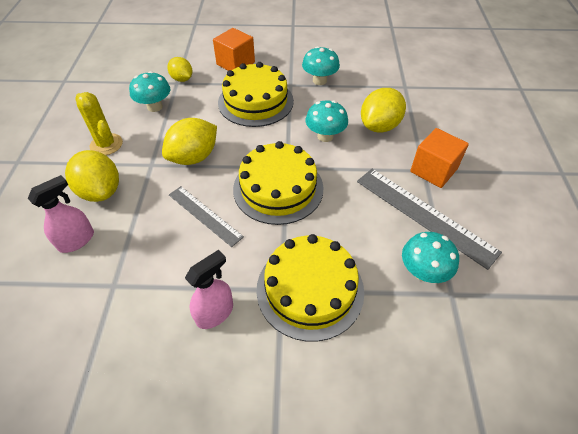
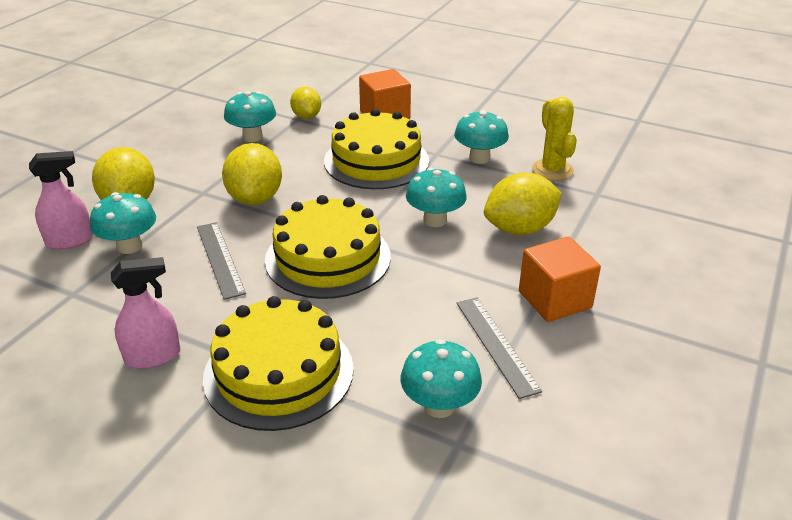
camera: 25 degrees right, 15 degrees down
yellow cactus [75,92,123,155] -> yellow cactus moved to [532,97,577,181]
yellow lemon [162,118,217,165] -> yellow lemon turned 75 degrees counterclockwise [222,143,282,205]
grey ruler [357,169,502,270] -> grey ruler [457,298,542,399], size x0.62
none -> turquoise mushroom [90,192,156,254]

